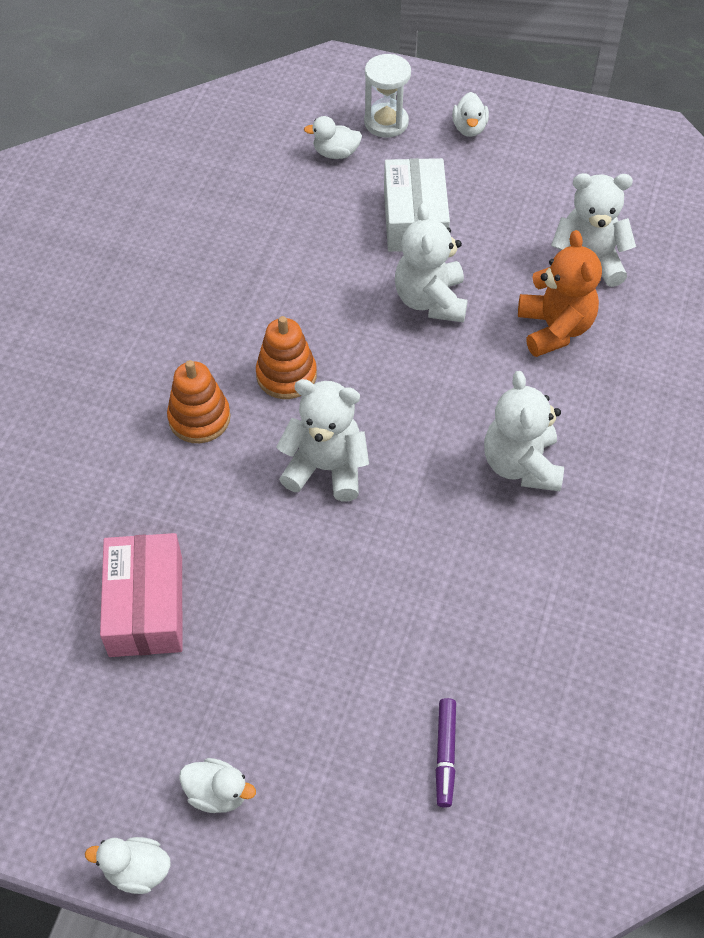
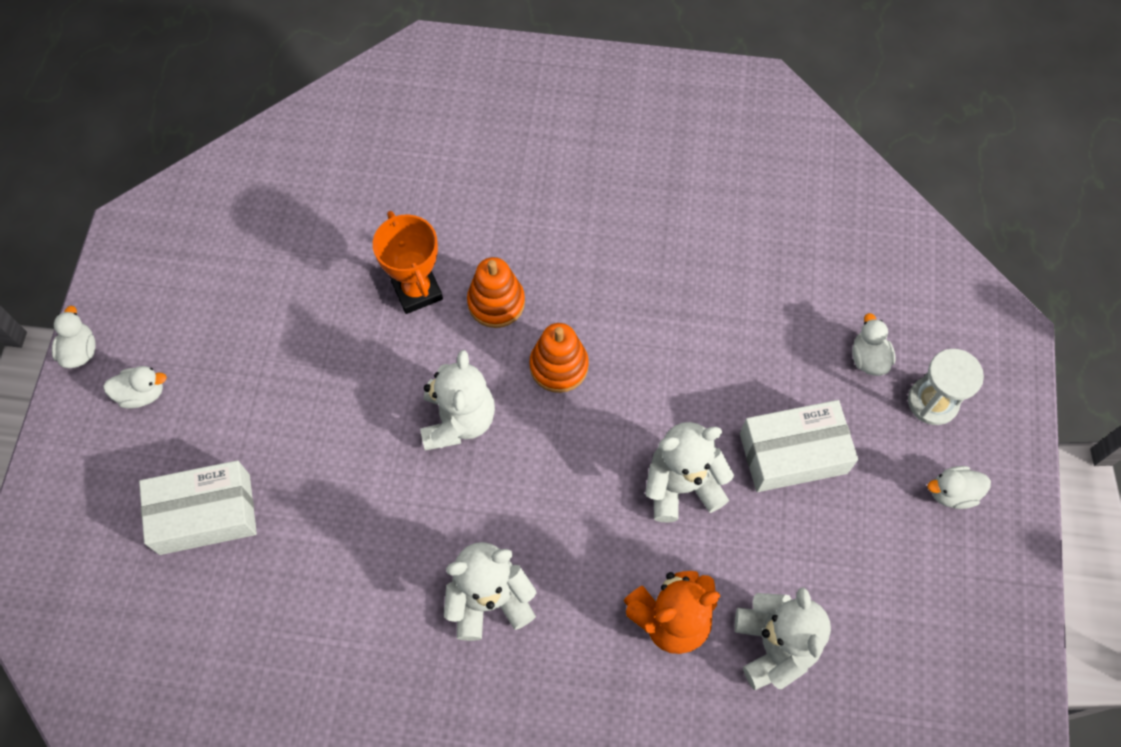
camera: 80 degrees right, 10 degrees up
pink box [100,533,182,657] -> none
white duck [179,758,256,813] -> white duck turned 105 degrees counterclockwise [103,366,167,409]
purple marker [436,698,456,808] -> none
none -> white box [139,460,257,555]
none -> orange trophy [373,211,443,314]

